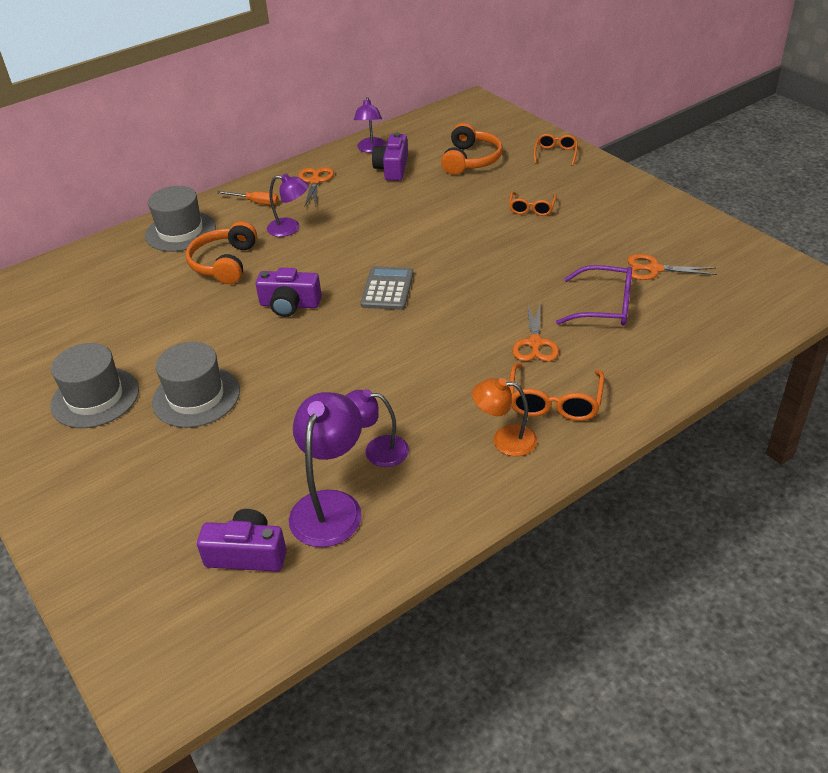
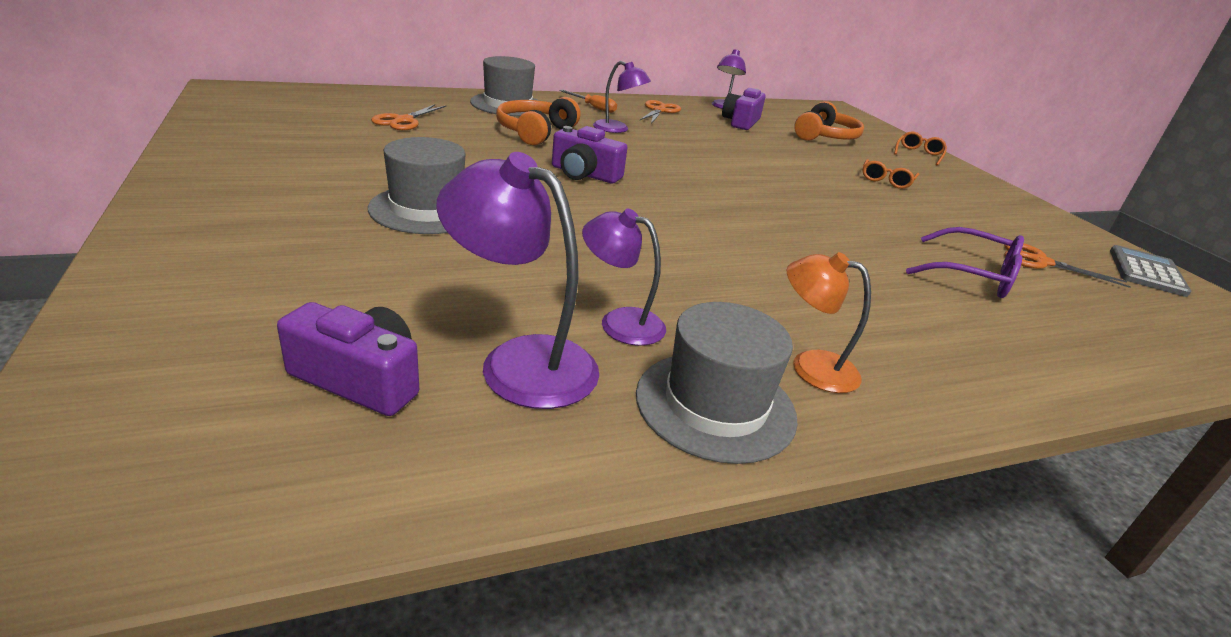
camera: 10 degrees right, 10 degrees down
grey hat [50,343,139,428] -> grey hat moved to [636,302,798,464]
purple lamp [289,392,362,547] -> purple lamp turned 90 degrees counterclockwise [436,152,599,409]
grey calculator [361,266,413,310] -> grey calculator moved to [1110,245,1191,297]
orange glasses [509,364,604,421] -> none
orange scissors [512,303,559,362] -> orange scissors moved to [371,104,446,130]

